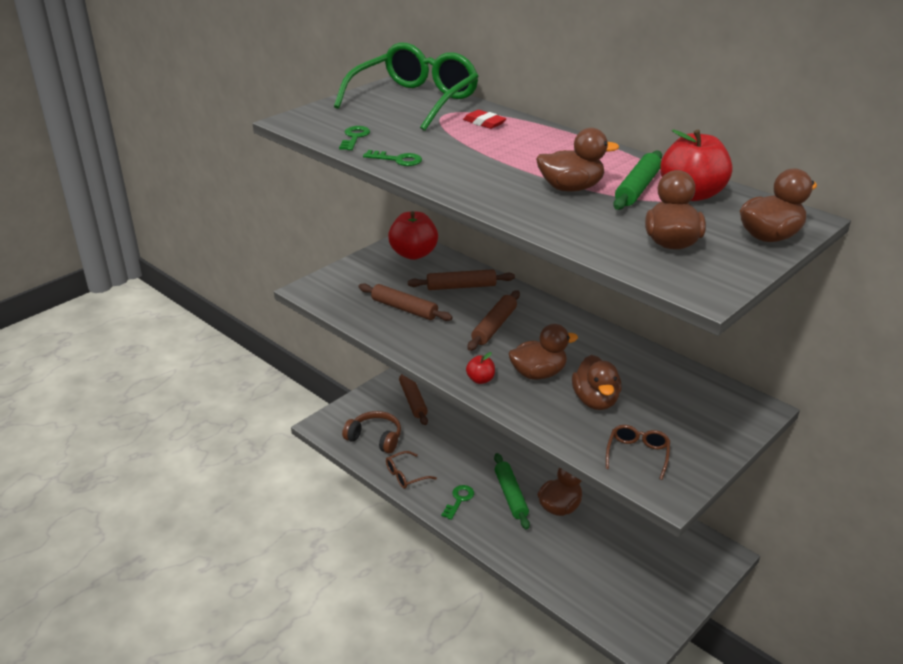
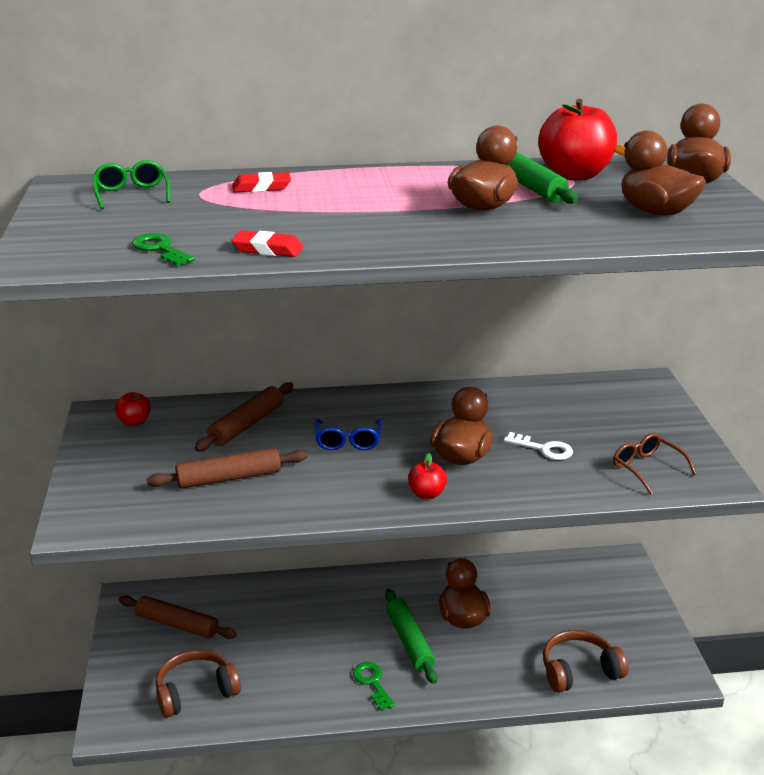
camera: 50 degrees left, 5 degrees down
green glasses [334,43,479,131] -> green glasses [93,160,170,210], size x0.42
green key [363,150,422,166] -> red eraser [231,231,304,257]
brown glasses [386,451,437,489] -> none
red apple [388,211,438,260] -> red apple [115,392,151,426], size x0.49
brown rolling pin [468,290,520,351] -> blue glasses [315,419,382,450]
green rolling pin [494,453,530,530] -> green rolling pin turned 45 degrees clockwise [385,589,438,684]
brown duck [572,355,621,410] -> white key [504,432,573,460]
none -> brown headphones [543,630,628,693]

